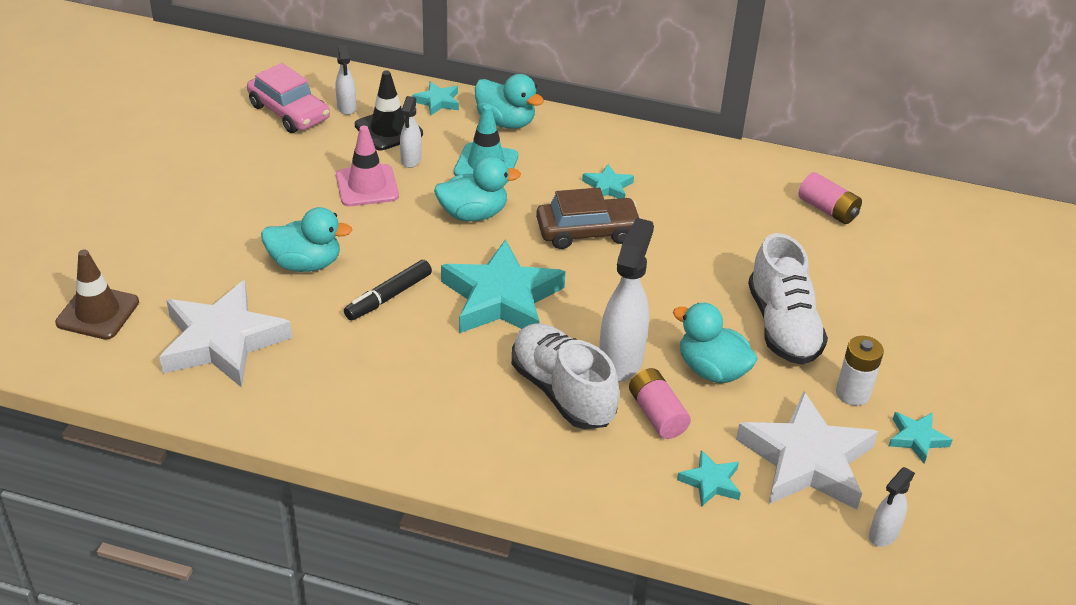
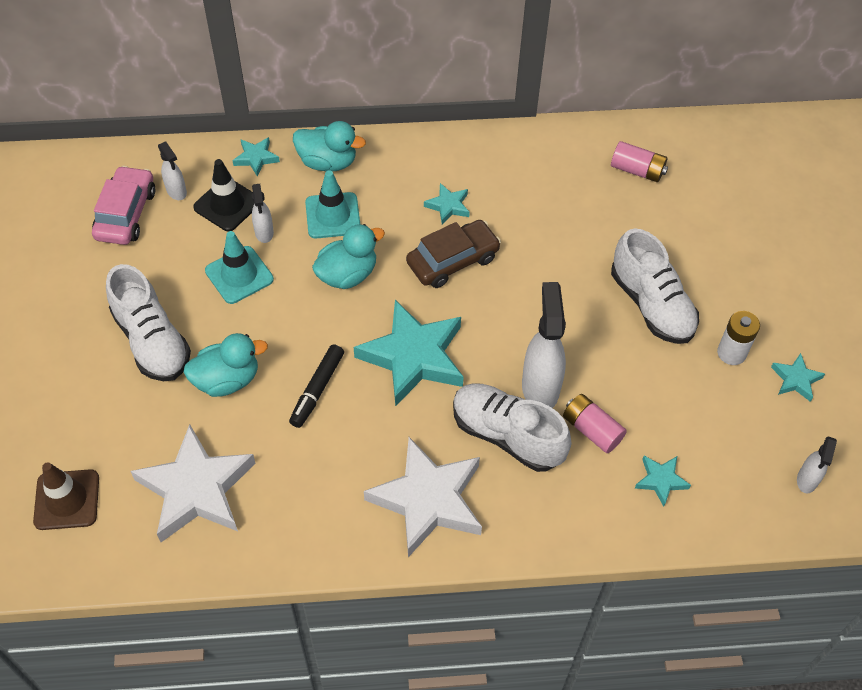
camera: 20 degrees left, 15 degrees up
pink car [247,63,330,133] -> pink car turned 105 degrees counterclockwise [92,166,156,245]
pink traffic cone [336,126,399,206] -> turquoise traffic cone [205,231,274,304]
turquoise duck [673,303,758,383] -> none
white star [736,391,878,510] -> white star moved to [364,437,482,557]
none -> white shoe [106,264,191,381]

